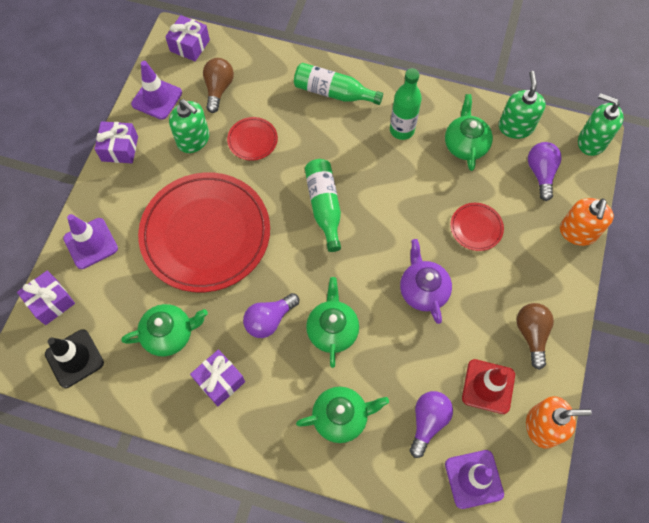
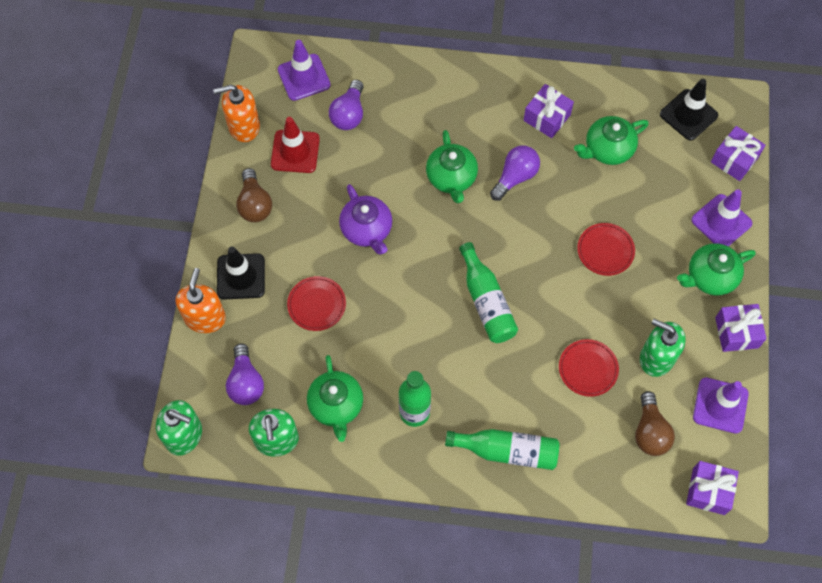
camera: 170 degrees right, 0 degrees up
red plate [138,172,270,292] -> red plate [577,223,635,276], size x0.41
green teapot [296,387,389,443] -> green teapot moved to [677,243,756,296]
none -> black traffic cone [217,247,265,300]

